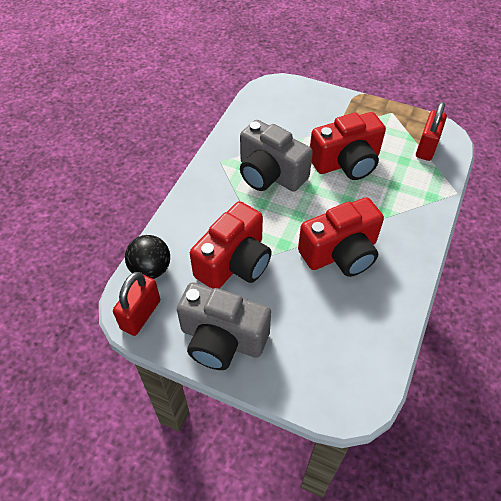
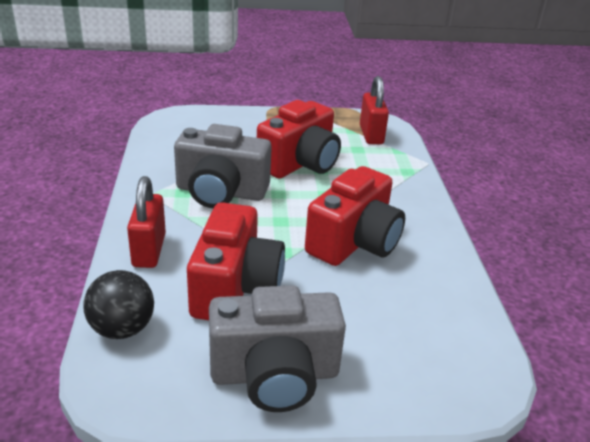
camera: 30 degrees left, 20 degrees down
red padlock [113,272,160,336] -> red padlock moved to [127,176,166,268]

